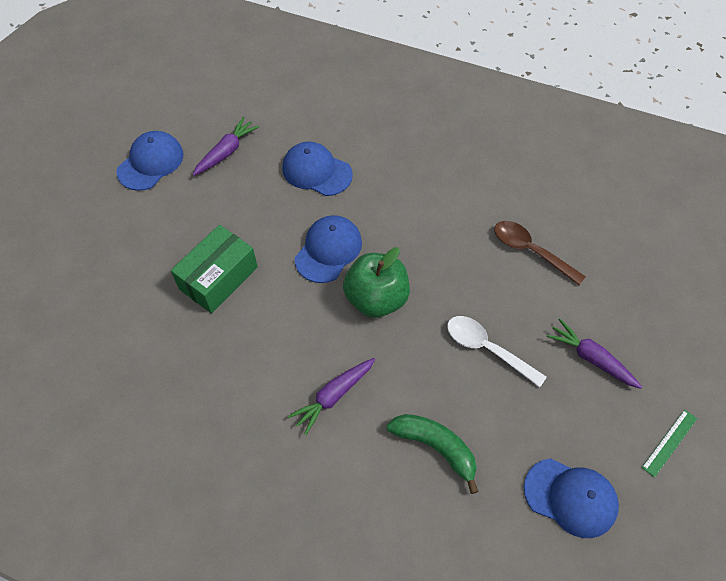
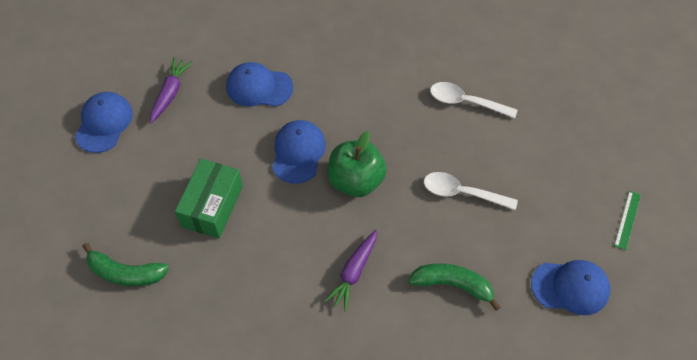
camera: 20 degrees left, 0 degrees up
brown spoon [494,221,586,285] -> white spoon [430,82,517,118]
purple carrot [546,319,642,389] -> none
none -> green banana [82,243,169,286]

